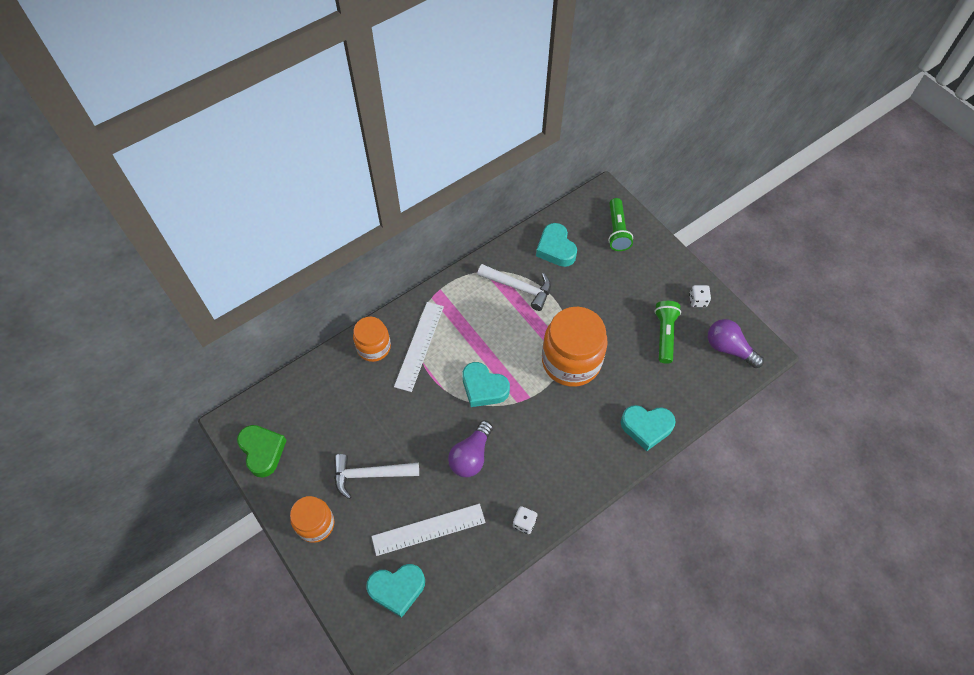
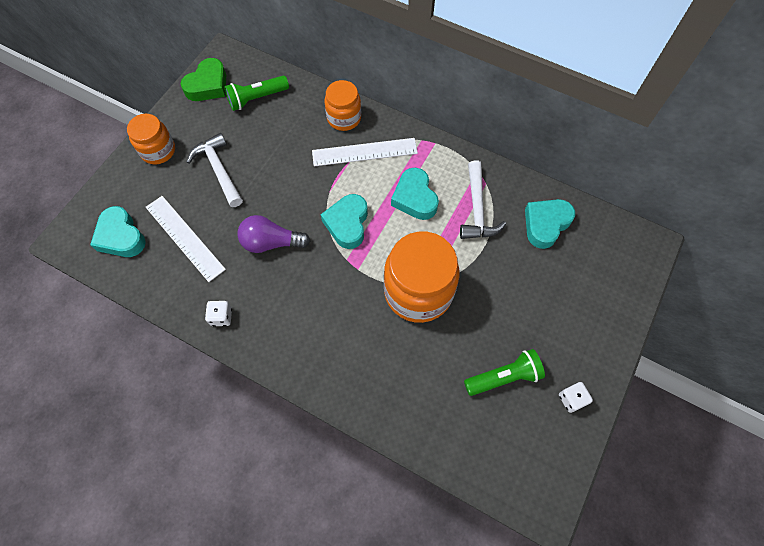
camera: 65 degrees right, 5 degrees up
green flashlight [608,198,633,251] -> green flashlight moved to [224,76,289,111]
turquoise heart [621,405,676,451] -> turquoise heart moved to [391,168,439,220]
purple light bulb [708,319,764,368] -> none

